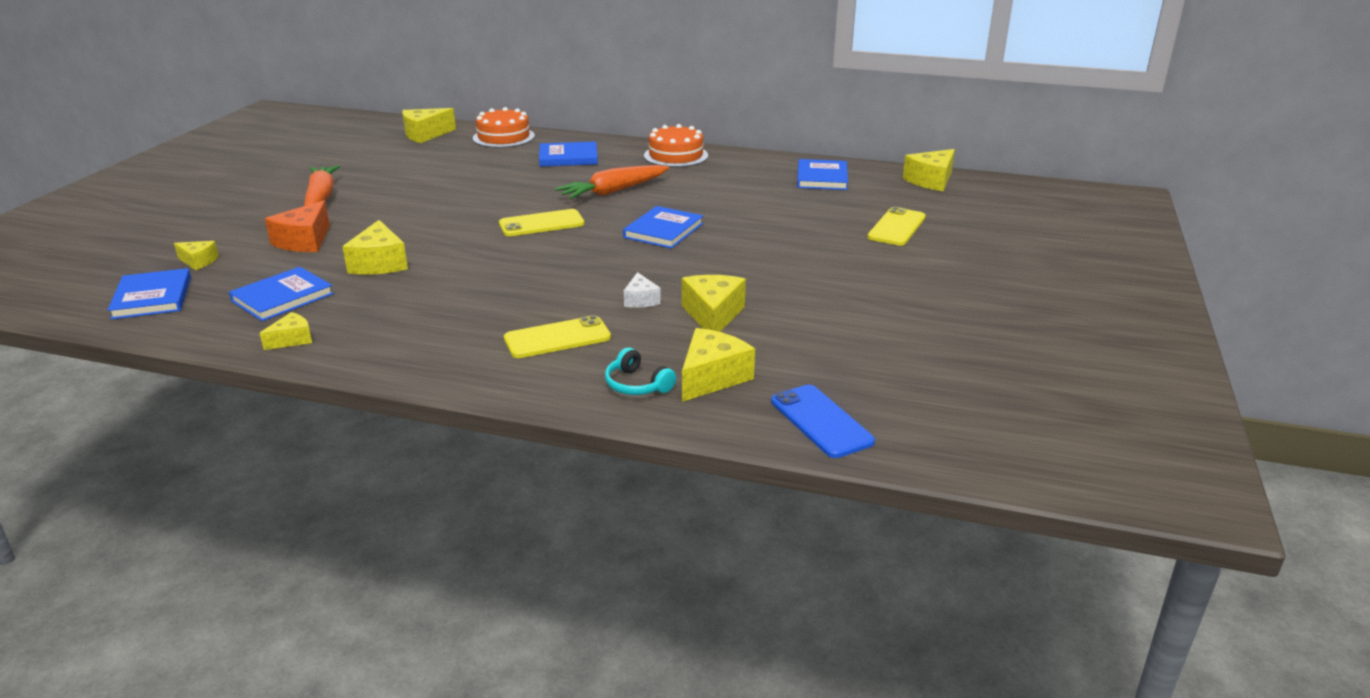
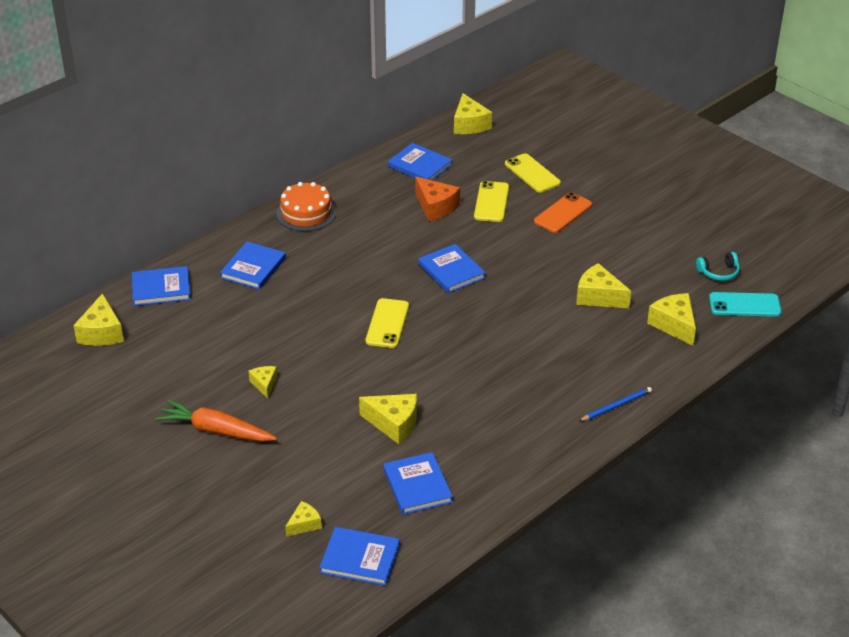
camera: 60 degrees left, 10 degrees up
yellow cheese [260,312,312,350] -> yellow cheese moved to [249,366,277,399]
orange cheese [265,200,330,252] -> orange cheese moved to [415,177,460,221]
orange cake [473,107,535,148] -> blue book [132,266,191,306]
yellow phone [504,315,611,358] -> yellow phone moved to [474,181,509,222]
orange carrot [555,165,669,199] -> none
turquoise headphones [605,348,676,395] -> turquoise headphones moved to [696,252,740,281]
white cheese [624,272,661,308] -> none
blue phone [771,385,875,458] -> turquoise phone [709,292,781,317]
none -> orange phone [534,192,592,233]
none -> blue pencil [579,387,652,421]

